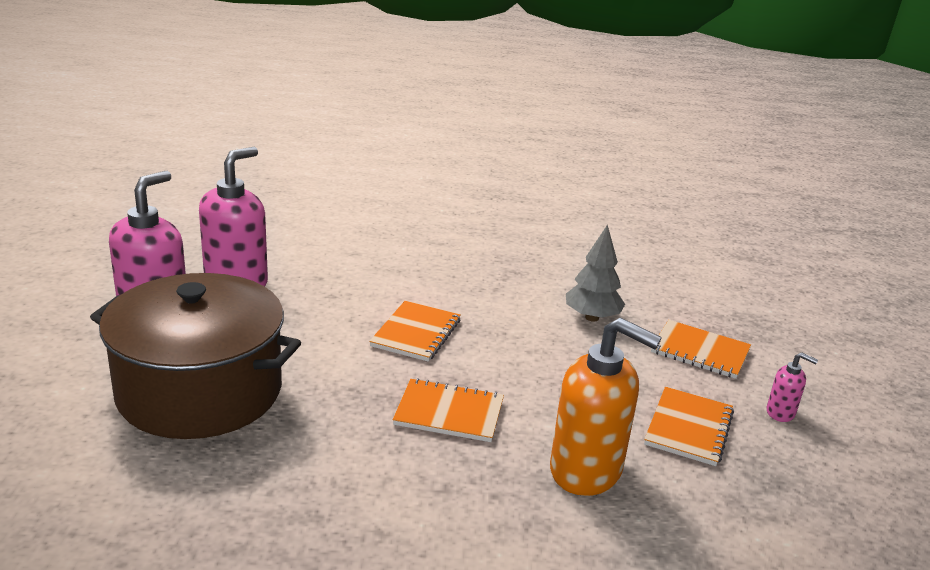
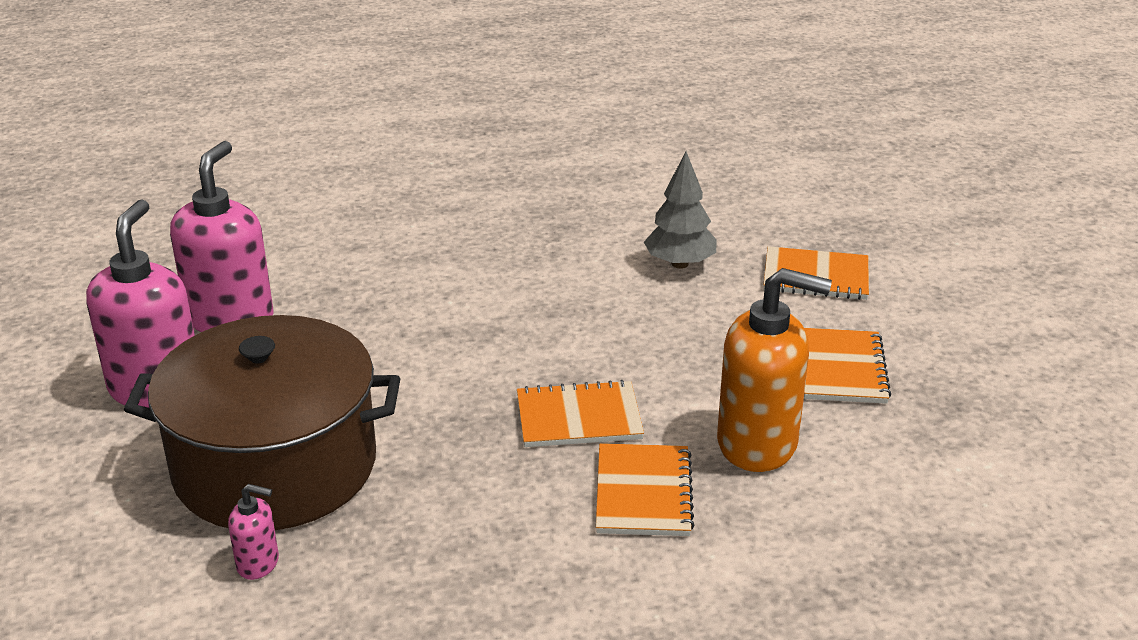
camera: 15 degrees left, 5 degrees up
orange notebook [369,301,461,362] -> orange notebook moved to [596,443,695,536]
pink soap dispenser [767,352,818,422] -> pink soap dispenser moved to [228,484,279,580]

